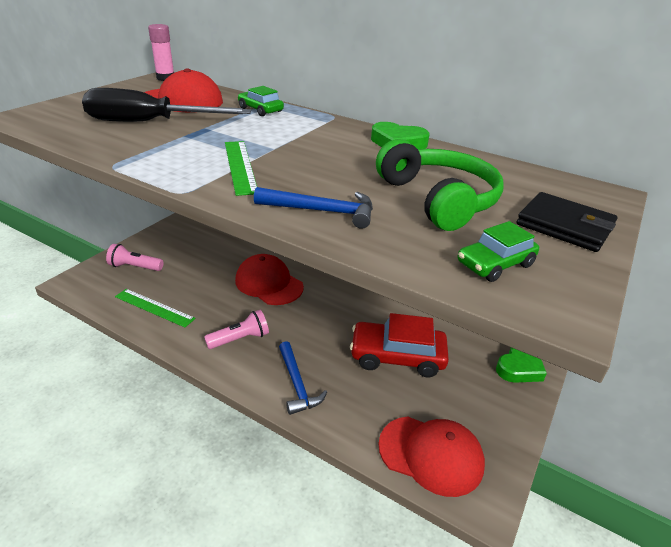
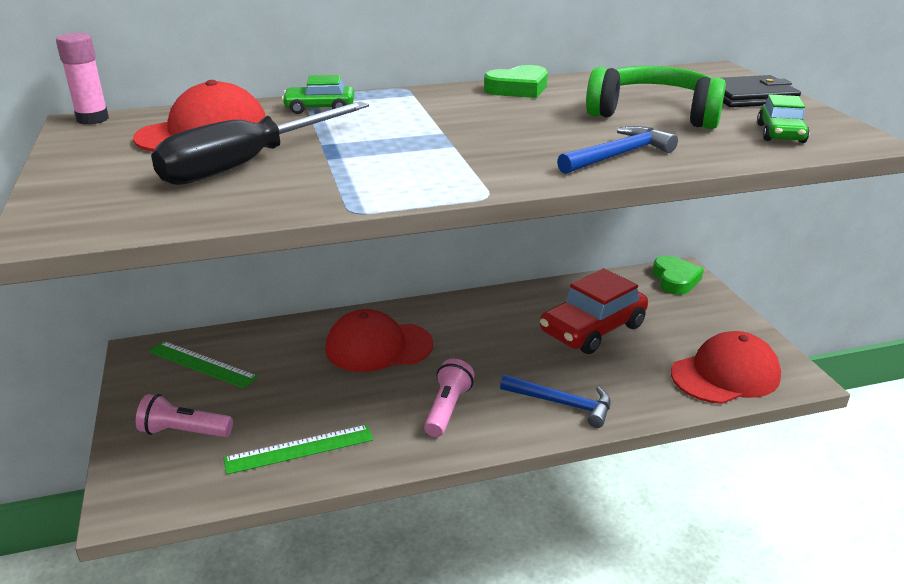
camera: 45 degrees left, 5 degrees down
pink flashlight [106,244,164,271] -> pink flashlight turned 45 degrees clockwise [136,394,233,437]
green ruler [225,141,257,196] -> green ruler moved to [149,341,258,389]

